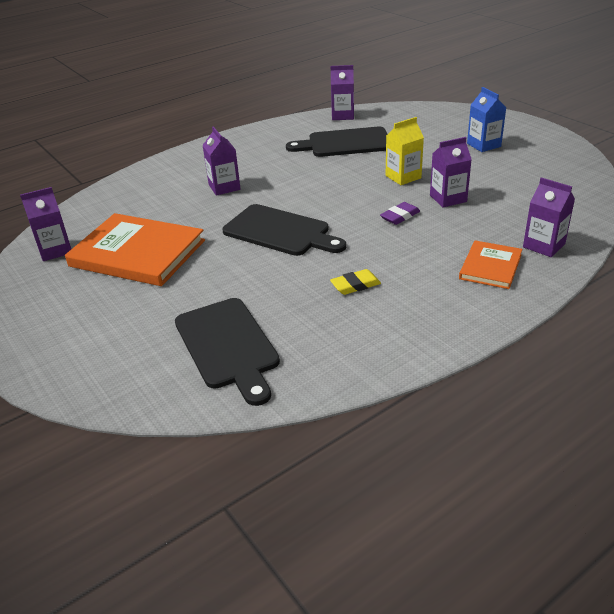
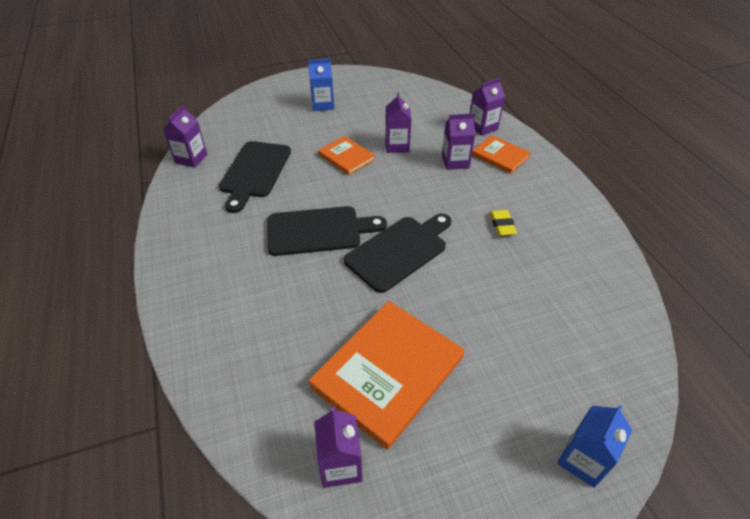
camera: 75 degrees left, 10 degrees up
black cutting board [175,298,280,406] -> black cutting board moved to [268,206,387,256]
purple carton [202,127,241,196] -> purple carton moved to [442,113,475,170]
purple eraser [380,202,420,225] -> none
yellow carton [386,117,424,185] -> orange book [318,136,375,175]
none -> blue carton [557,405,633,488]

